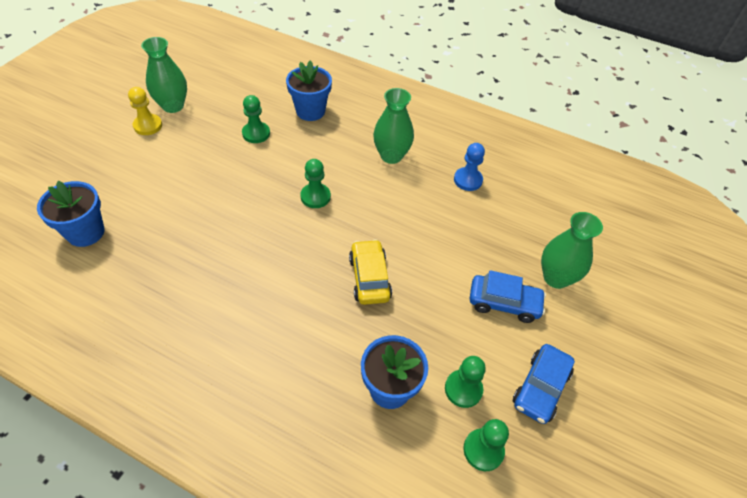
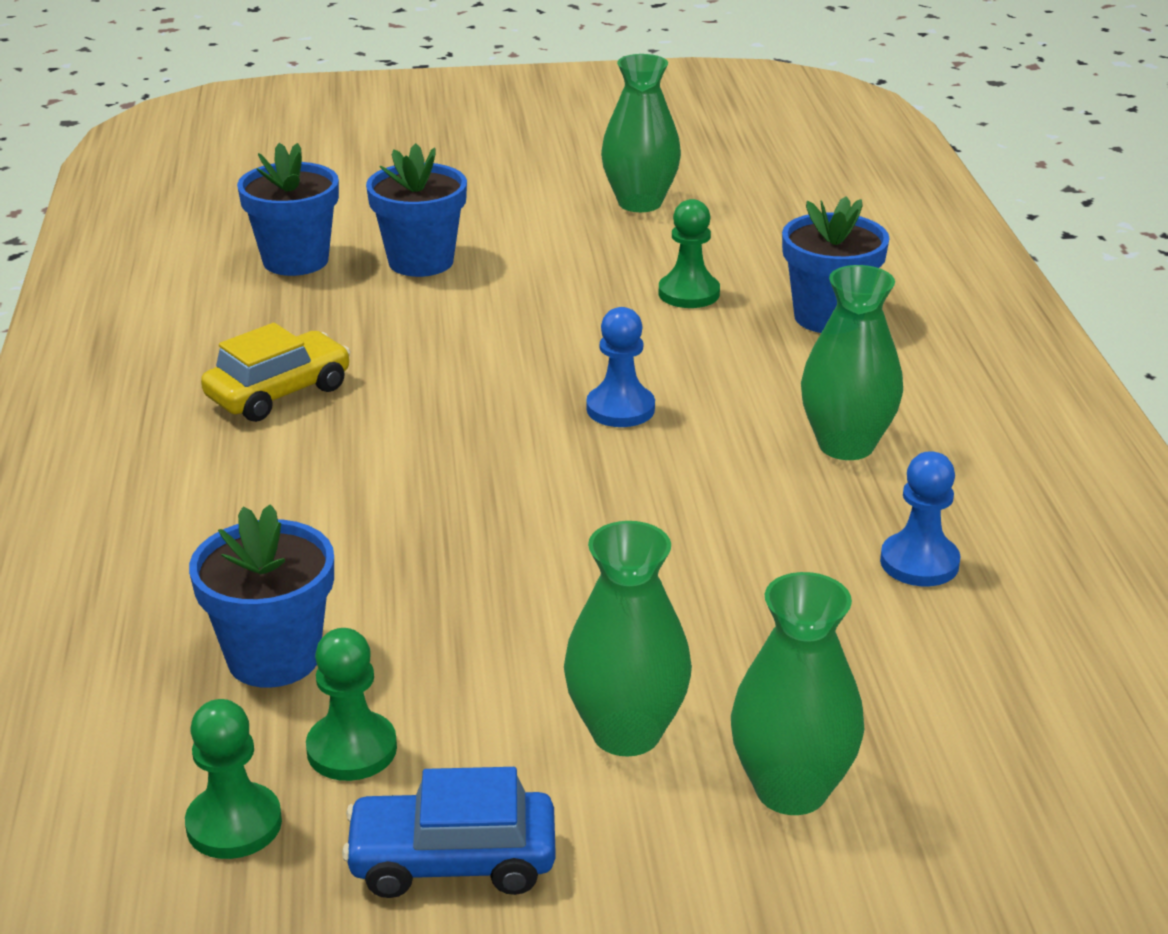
camera: 60 degrees right, 20 degrees down
yellow pawn [128,87,162,135] -> none
green pawn [300,159,331,208] -> blue pawn [586,307,655,427]
yellow car [349,239,392,305] -> yellow car moved to [201,323,350,422]
blue car [469,270,546,323] -> green vase [564,521,692,756]
none -> blue flower pot [366,143,467,277]

